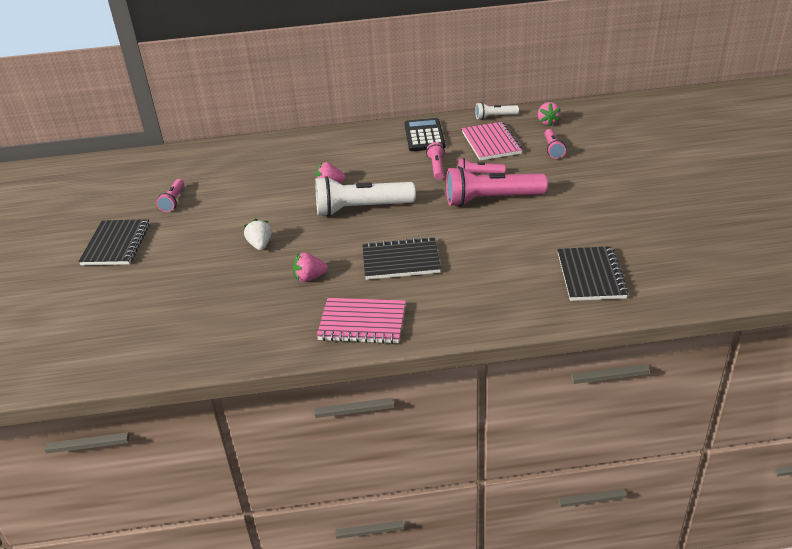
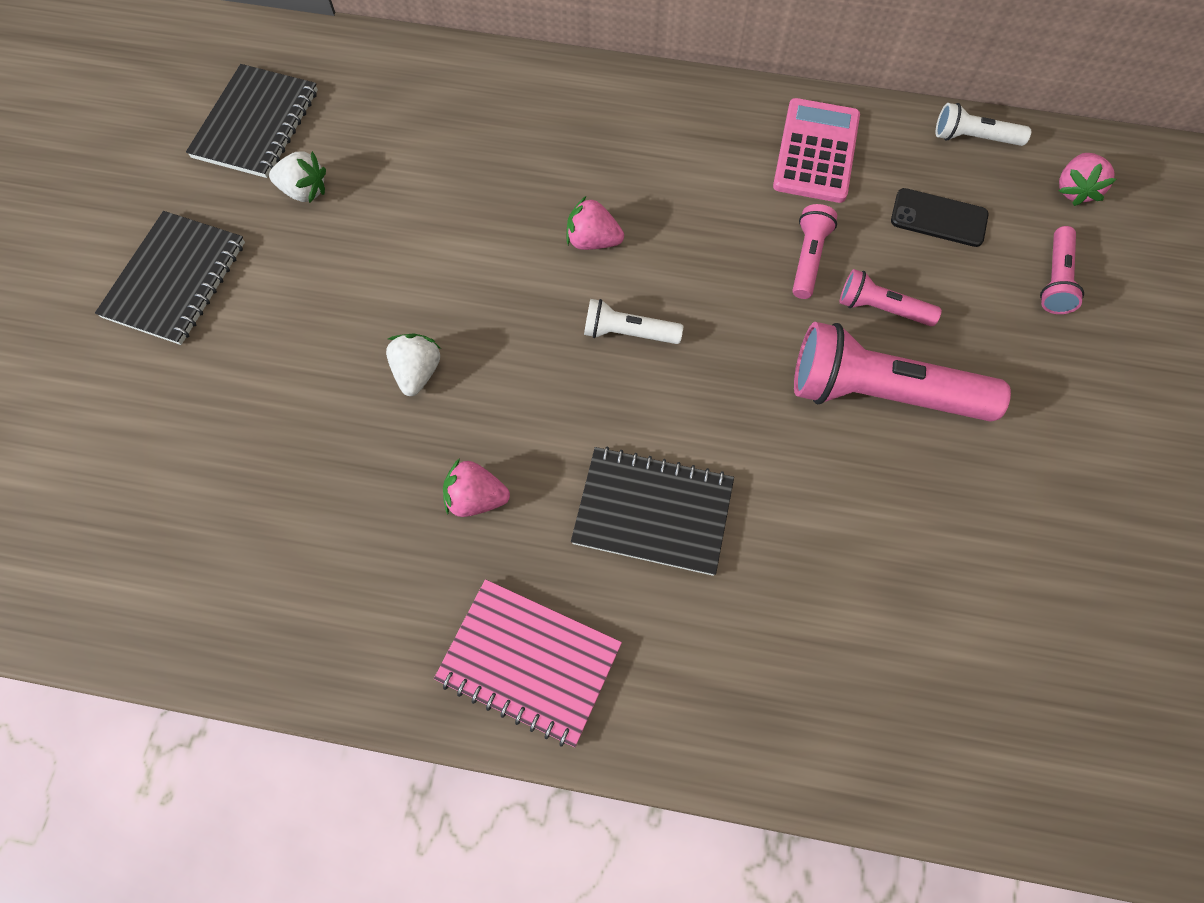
camera: 15 degrees right, 30 degrees up
pink flashlight [156,179,184,212] -> white strawberry [269,151,326,203]
white flashlight [315,176,416,217] -> white flashlight [584,299,683,344], size x0.50
black calculator [405,118,445,151] -> pink calculator [773,98,860,203]
pink notebook [462,122,523,160] -> black phone [891,188,989,247]
black notebook [557,246,629,301] -> black notebook moved to [186,64,318,178]

